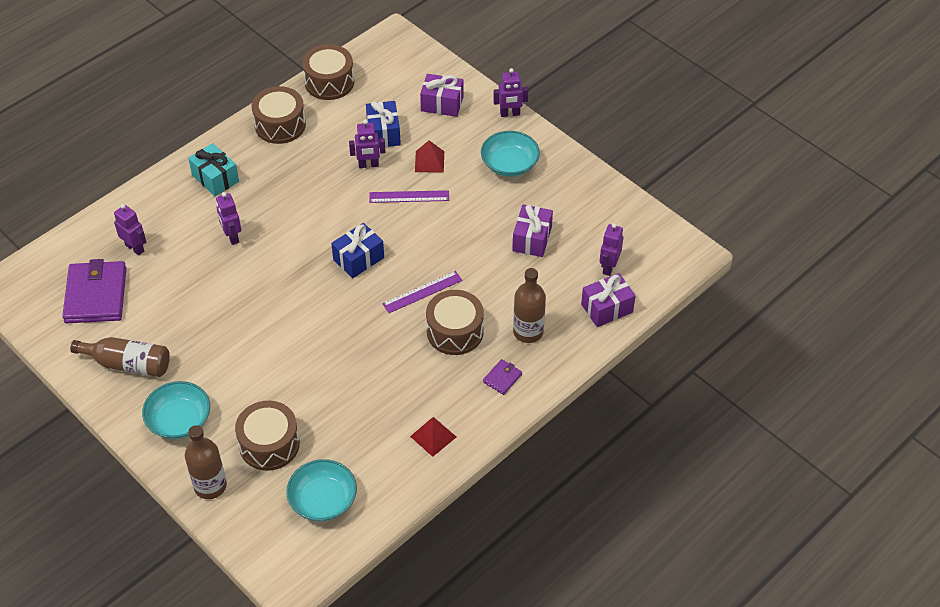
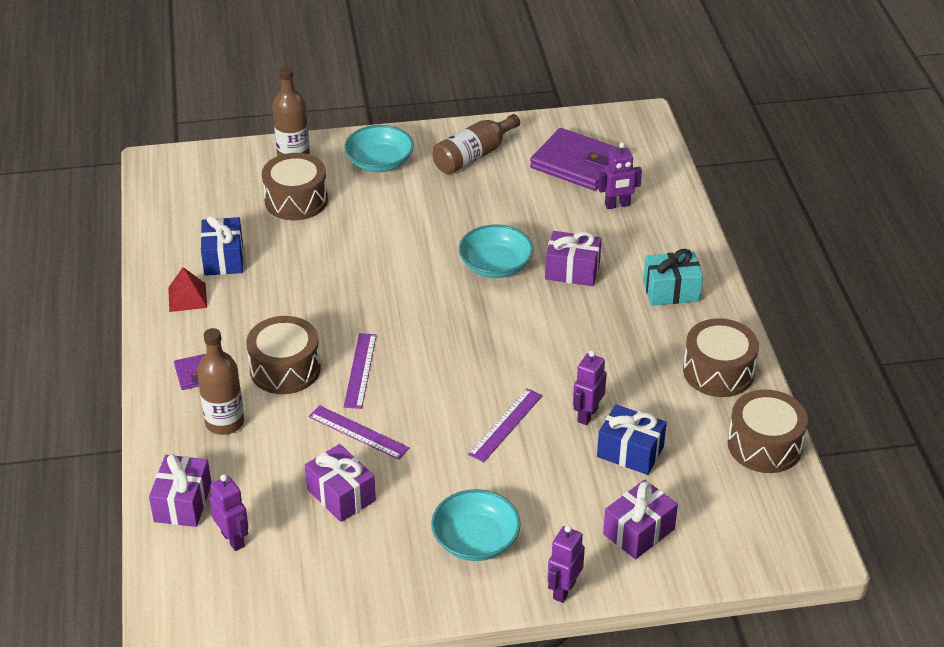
camera: 125 degrees right, 10 degrees down
purple robot [216,192,241,245] -> purple gift [545,231,602,286]
turquoise bowl [286,459,357,521] -> turquoise bowl moved to [459,225,533,278]
blue gift [331,223,384,278] -> blue gift moved to [201,216,243,276]
red pyramid [415,140,444,173] -> none
none -> purple ruler [308,405,410,460]

